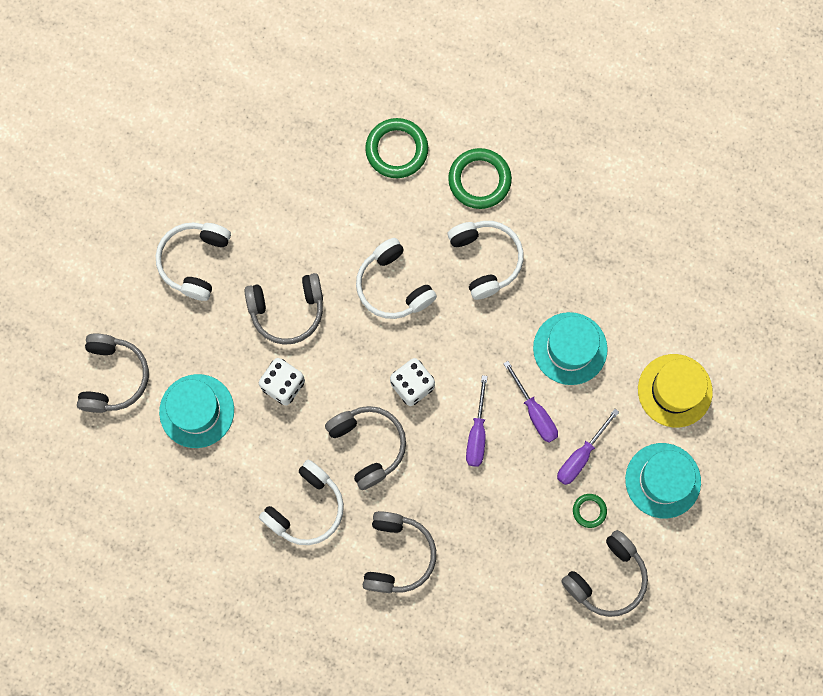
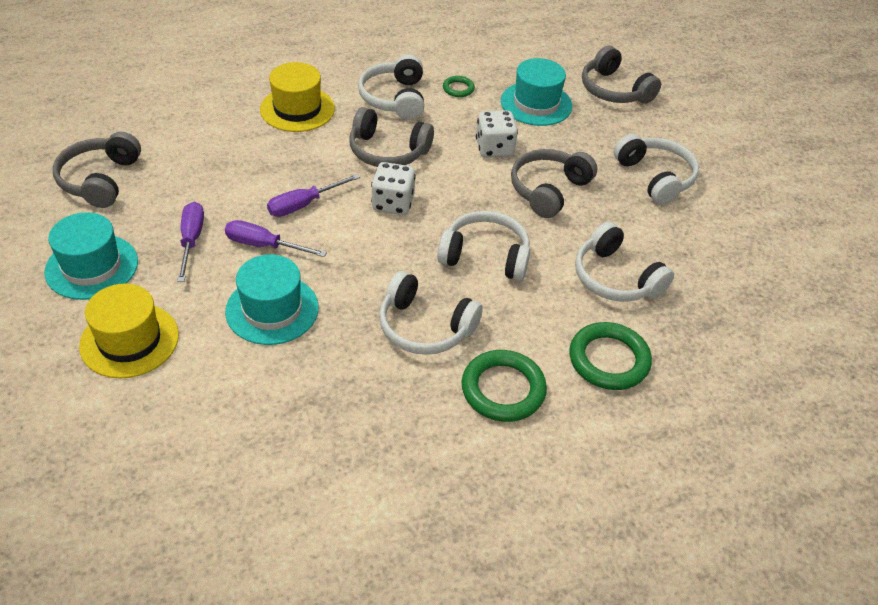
camera: 135 degrees right, 30 degrees down
grey headphones [363,511,436,593] -> yellow hat [260,62,335,132]
purple screwdriver [466,375,488,467] -> purple screwdriver turned 90 degrees counterclockwise [267,174,360,217]
green ring [573,494,607,528] -> green ring moved to [443,76,475,97]
none -> white headphones [575,222,674,302]

